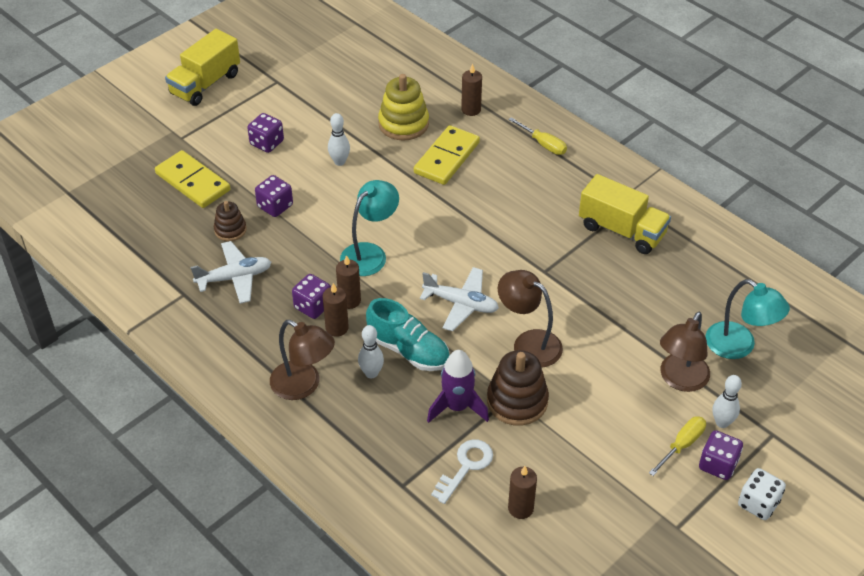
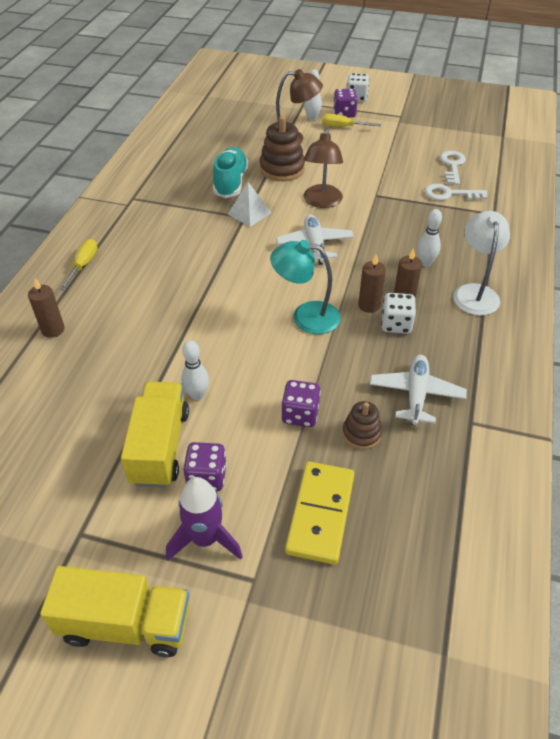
camera: 120 degrees left, 0 degrees up
white plane [190,241,271,304] -> white plane turned 60 degrees clockwise [370,355,467,425]
brown lamp [270,320,335,400] -> white lamp [453,211,510,315]
purple dice [292,274,331,319] -> white dice [381,293,416,334]
turquoise shoe [366,298,450,371] -> turquoise shoe moved to [213,147,248,198]
yellow stacking toy [378,74,429,141] -> none
yellow domino [414,125,480,185] -> none
purple rocket [427,350,489,423] -> purple rocket moved to [166,477,243,561]
brown stacking toy [487,350,549,426] -> brown stacking toy moved to [259,116,305,181]
brown candle [508,466,537,519] -> white key [440,151,466,185]
yellow truck [579,174,671,254] -> yellow truck moved to [121,381,189,488]
turquoise lamp [705,279,790,359] -> none
none -> white pyramid [228,182,271,227]

